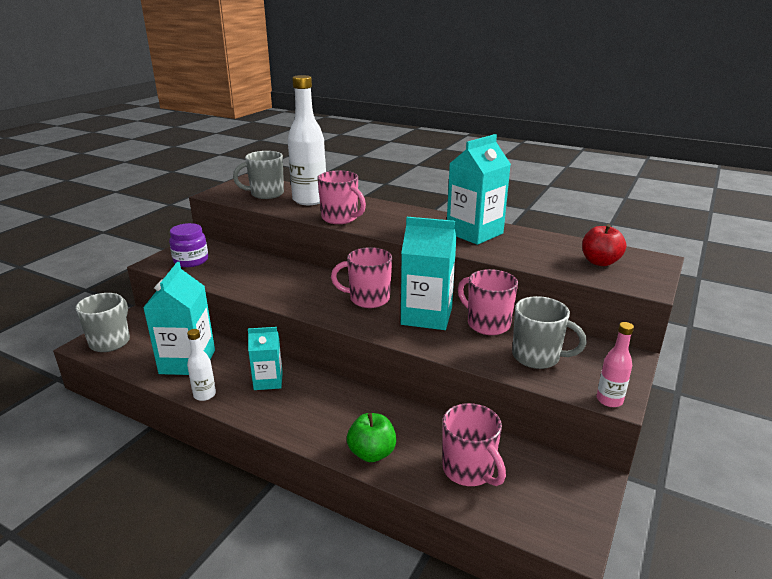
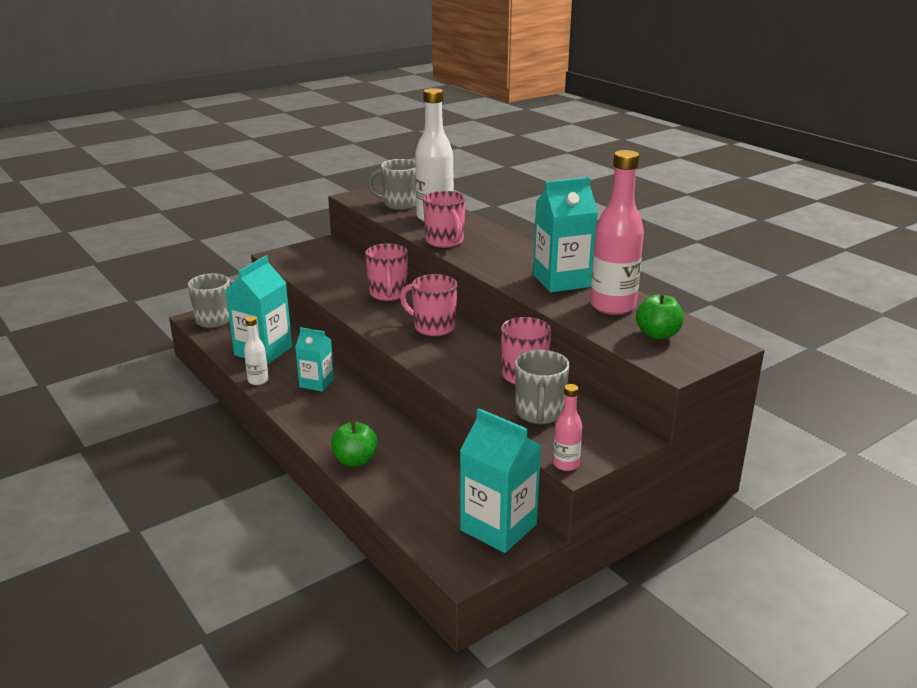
camera: 25 degrees right, 0 degrees up
purple jar [169,223,208,267] -> none
turquoise carton [401,217,457,330] -> turquoise carton moved to [460,408,542,553]
pink mug [442,403,506,486] -> pink mug moved to [365,244,408,301]
grey mug [512,296,587,369] -> grey mug turned 45 degrees clockwise [515,350,570,424]
red apple [582,224,626,266] -> green apple [636,293,684,340]
none -> pink bottle [590,150,644,315]

